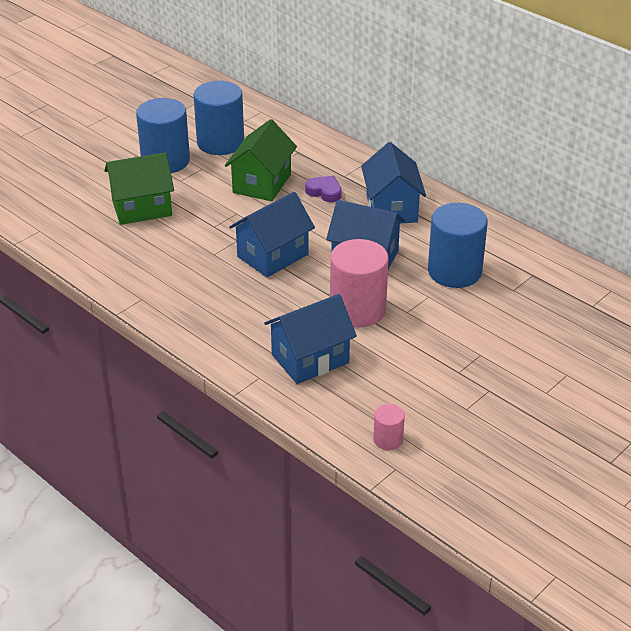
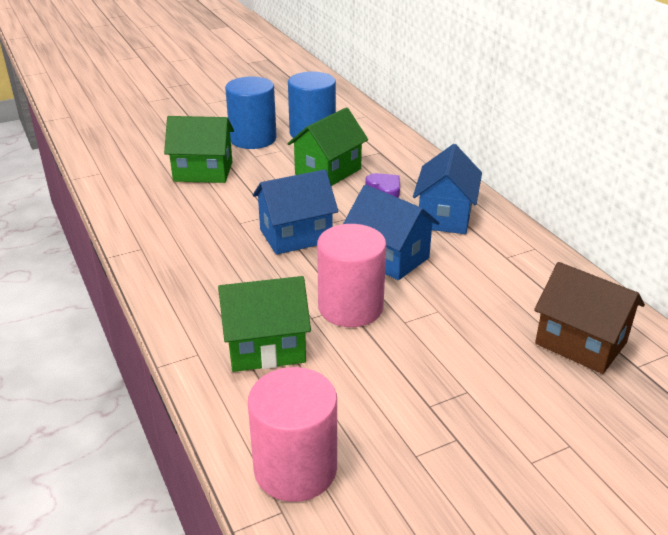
camera: 20 degrees right, 5 degrees down
blue house [264,294,357,384] -> green house [218,276,311,372]
pink cylinder [373,404,405,450] -> pink cylinder [248,367,337,502], size x2.12
blue cylinder [428,203,488,288] -> none
none -> brown house [534,262,645,374]

